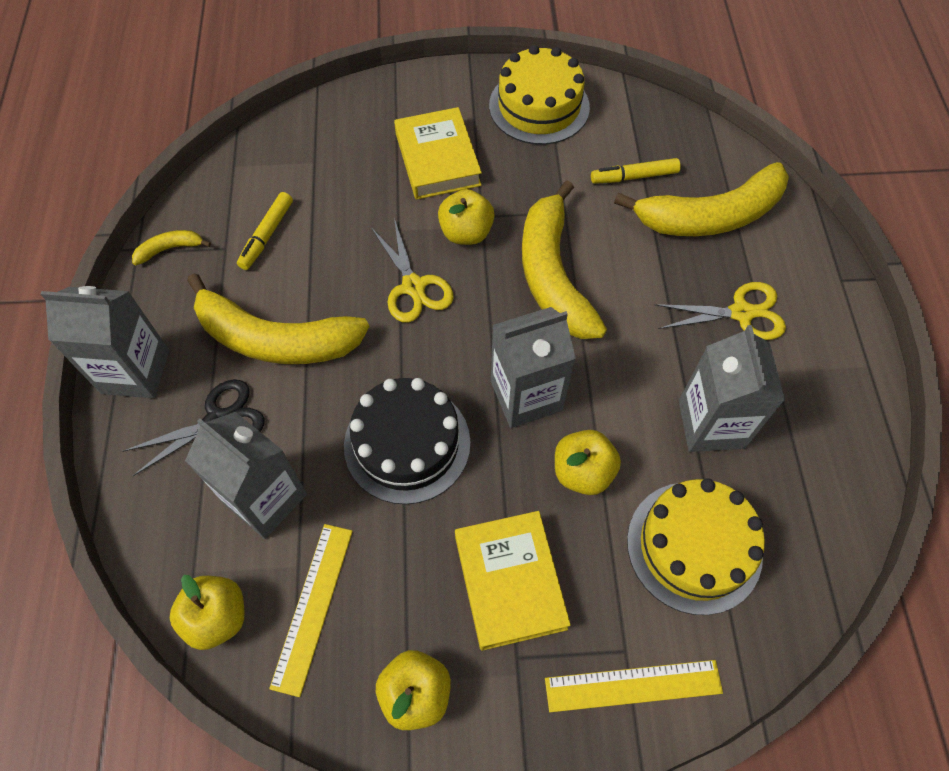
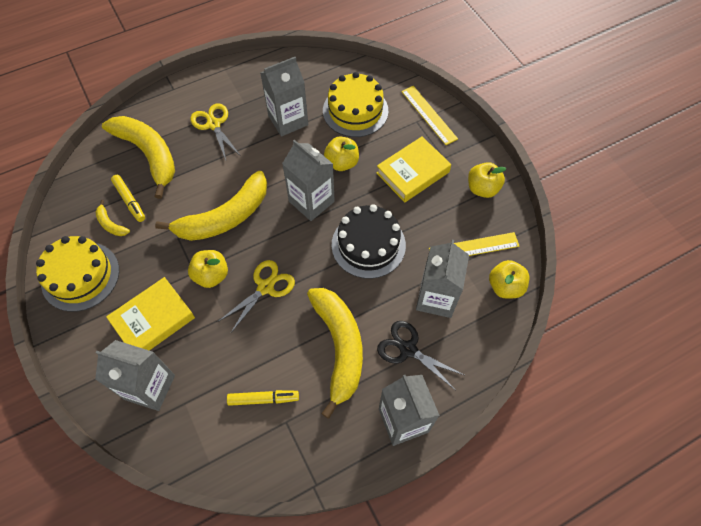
camera: 115 degrees left, 0 degrees up
yellow banana [132,230,211,265] -> yellow banana moved to [95,200,130,236]
none -> grey carton [95,340,175,411]

